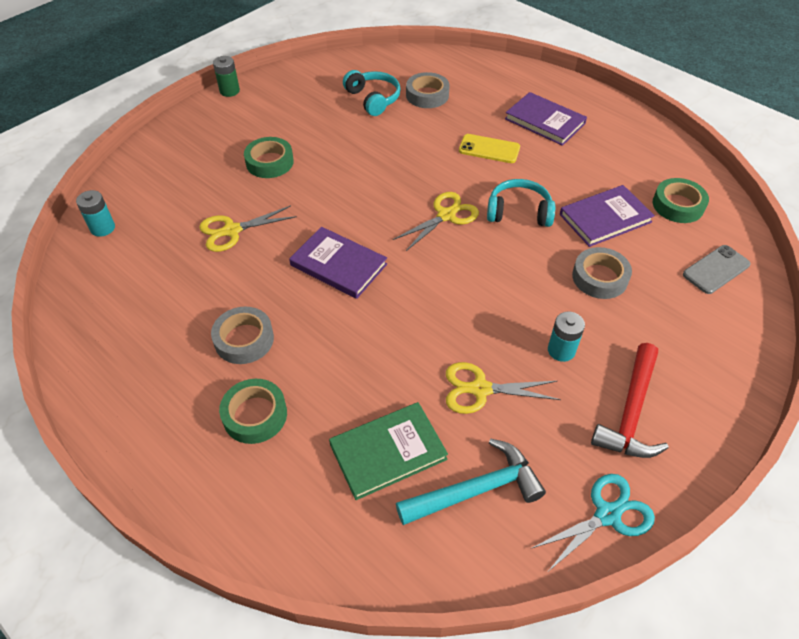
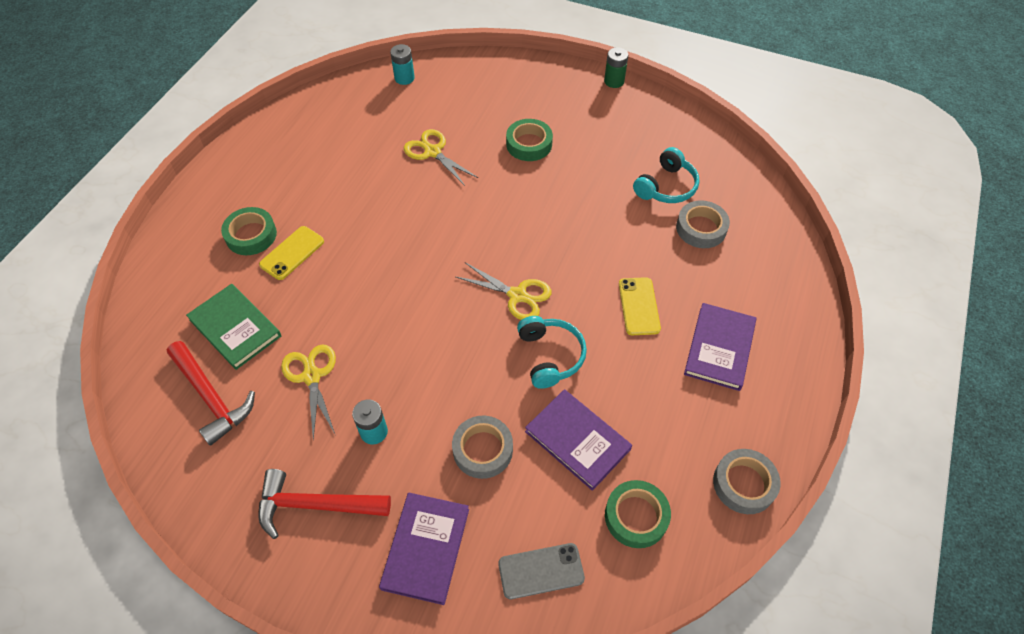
camera: 70 degrees right, 5 degrees up
grey tape [211,307,274,364] -> grey tape moved to [713,449,781,514]
purple book [289,227,387,299] -> purple book moved to [379,493,469,605]
turquoise hammer [396,438,546,525] -> red hammer [167,341,255,446]
turquoise scissors [532,474,655,571] -> none
grey phone [683,245,751,294] -> grey phone turned 45 degrees counterclockwise [498,543,585,599]
none -> yellow phone [259,226,324,280]

